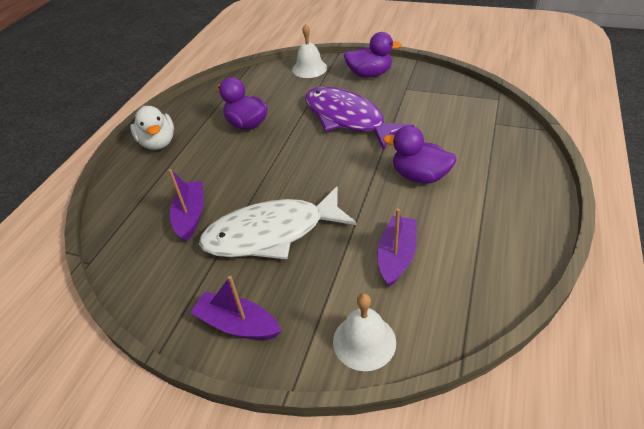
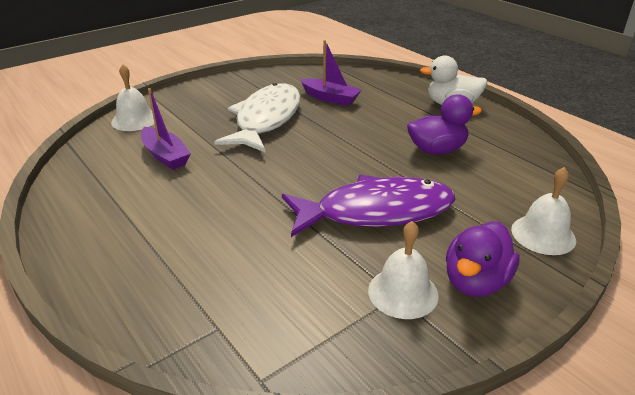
camera: 120 degrees right, 10 degrees down
purple boat [190,276,281,340] -> none
purple duck [383,126,456,183] -> none
none -> white bell [368,221,439,319]

